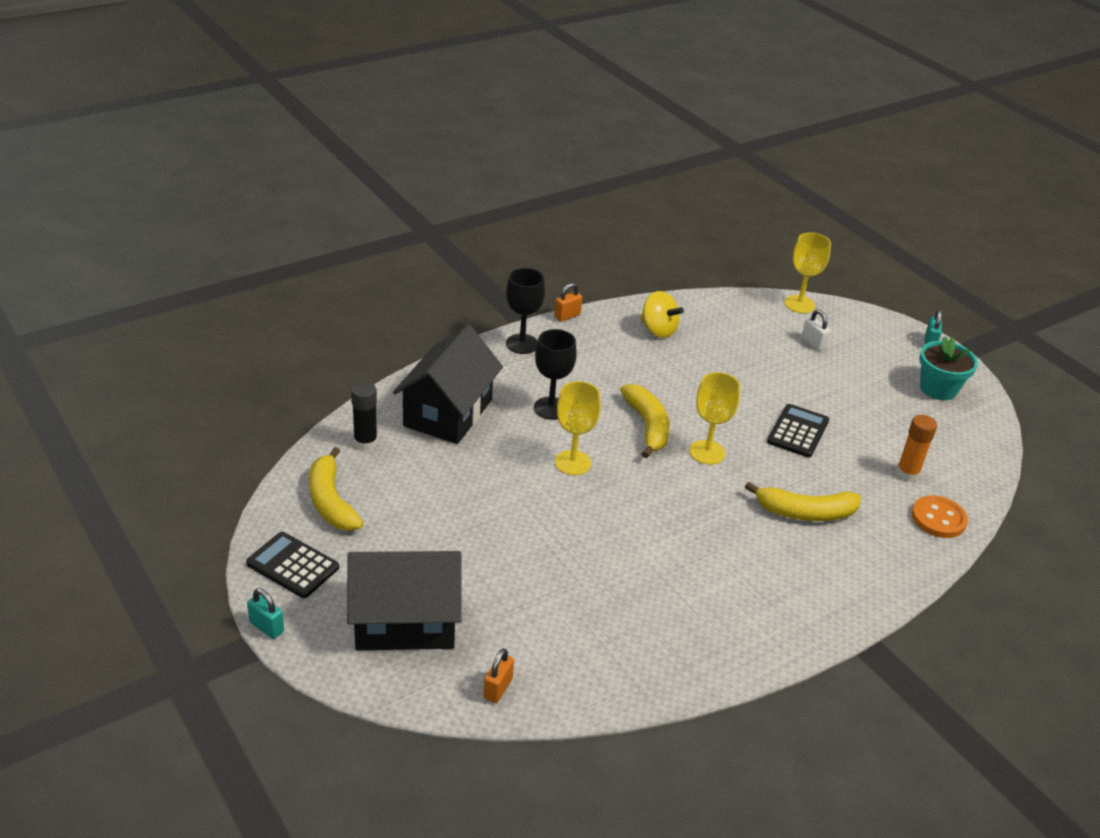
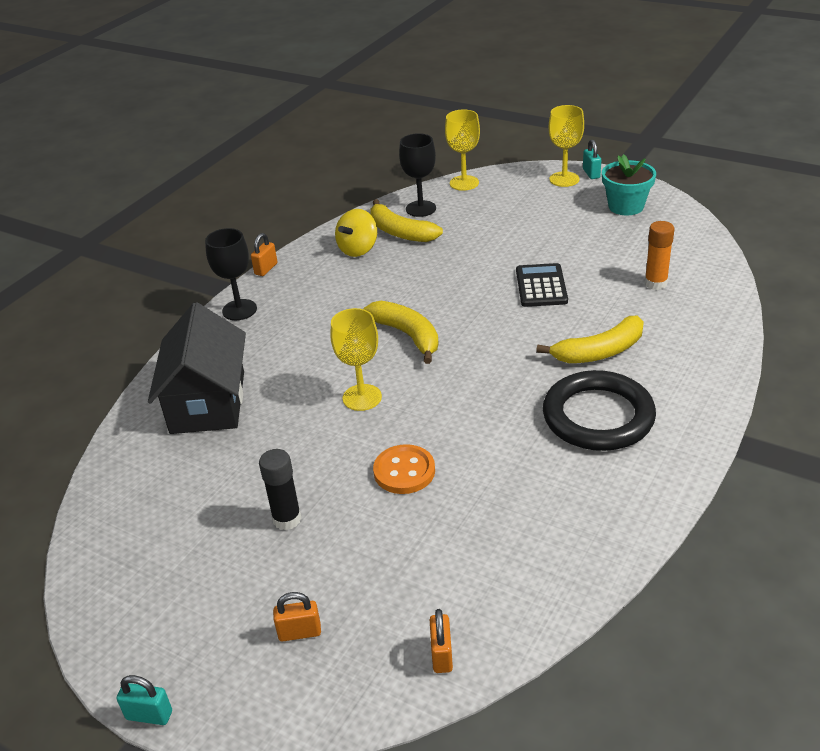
camera: 20 degrees left, 0 degrees up
black calculator [246,532,339,598] -> none
yellow banana [309,447,363,531] -> yellow banana moved to [370,199,443,242]
black house [347,551,462,650] -> orange padlock [273,592,321,642]
black glue stick [351,382,378,451] -> black glue stick moved to [259,449,301,530]
black goblet [534,329,577,420] -> black goblet moved to [399,133,436,217]
yellow spinning top [640,291,684,338] -> yellow spinning top turned 105 degrees clockwise [335,209,377,257]
yellow goblet [689,372,740,465] -> yellow goblet moved to [549,105,584,187]
white padlock [802,310,830,351] -> none
orange button [912,495,968,538] -> orange button moved to [373,444,435,494]
none -> black ring [543,370,656,451]

